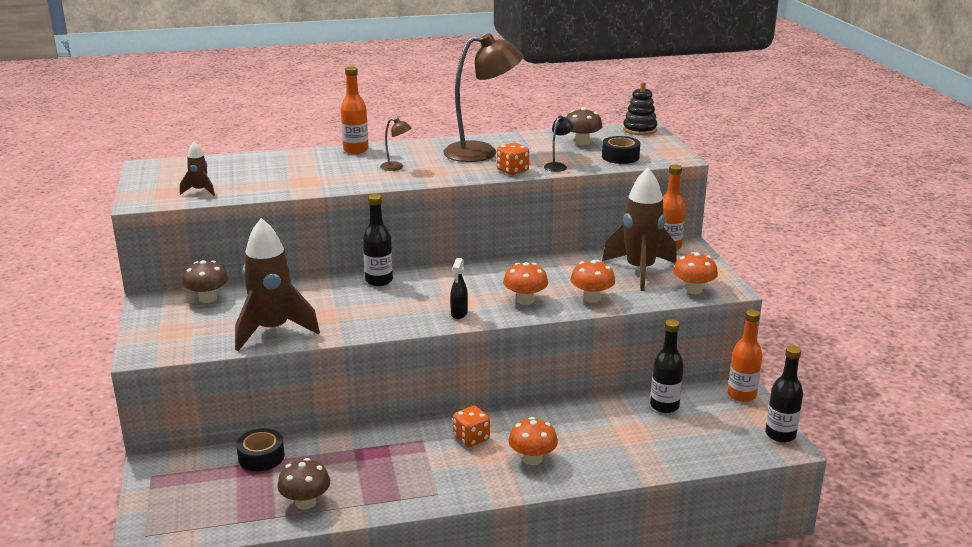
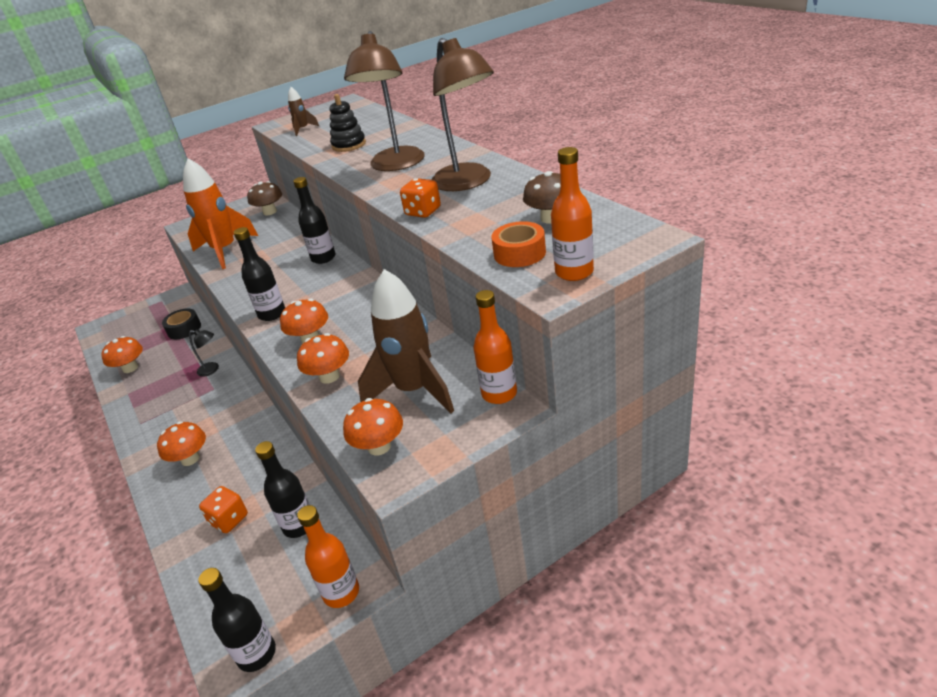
camera: 75 degrees right, 10 degrees up
brown rocket [235,218,320,351] -> orange rocket [183,158,258,269]
brown mushroom [277,458,330,510] -> orange mushroom [101,336,143,373]
orange bottle [341,66,369,154] -> orange bottle moved to [551,147,594,281]
brown lamp [380,118,412,171] -> brown lamp [344,31,425,171], size x2.38
black spray bottle [450,258,468,319] -> black bottle [234,227,285,321]
orange dice [453,406,490,447] -> orange dice moved to [199,486,248,533]
black lamp [544,116,573,172] -> black lamp moved to [189,329,219,377]
black tape [602,136,640,164] -> orange tape [491,221,546,267]
black stacking toy [623,82,658,135] -> black stacking toy moved to [329,94,366,152]

